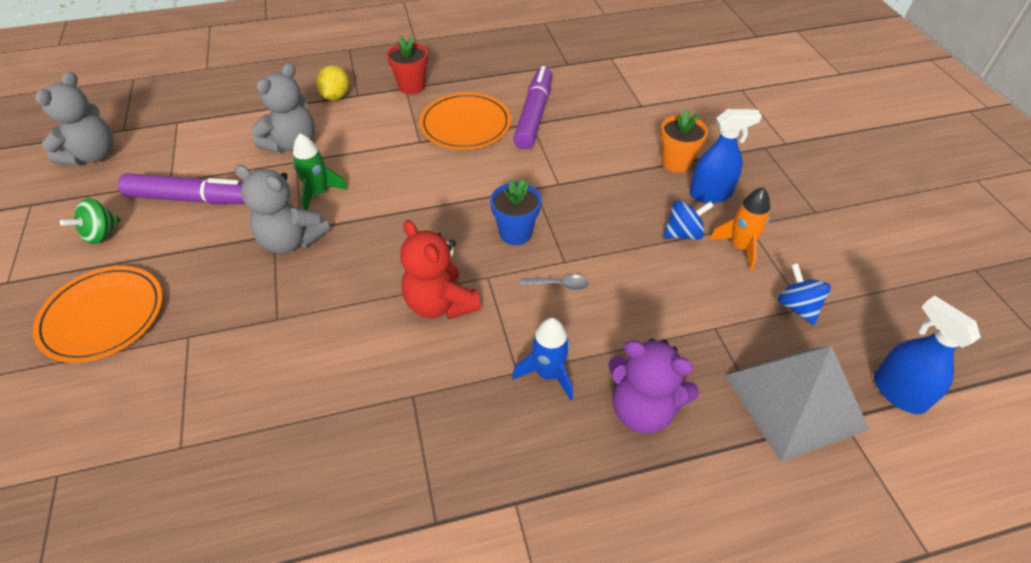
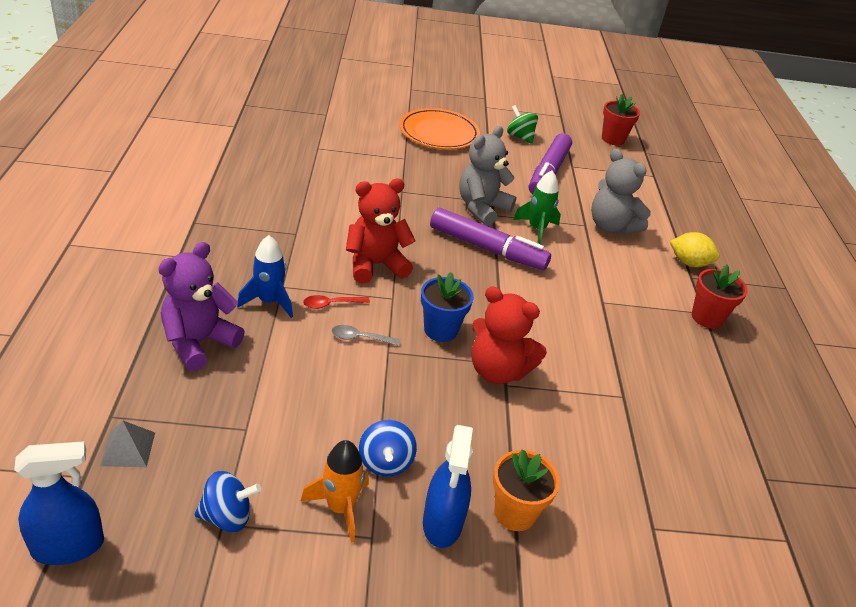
camera: 100 degrees right, 10 degrees down
grey teddy bear [35,72,113,166] -> red flower pot [602,94,640,145]
orange plate [419,92,511,150] -> none
purple marker [513,66,552,149] -> purple marker moved to [430,208,551,270]
grey spoon [520,274,589,290] -> grey spoon turned 75 degrees clockwise [332,325,401,346]
grey pyramid [725,346,869,462] -> grey pyramid [100,421,155,467], size x0.41
none -> red spoon [303,295,370,309]
none -> red teddy bear [472,286,547,384]

